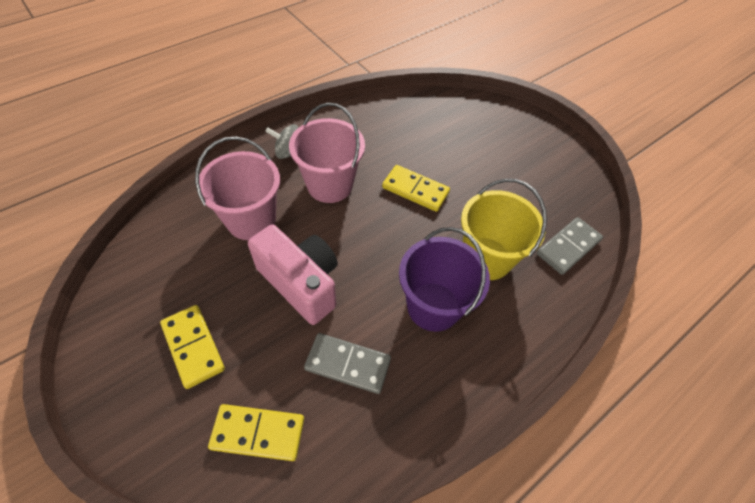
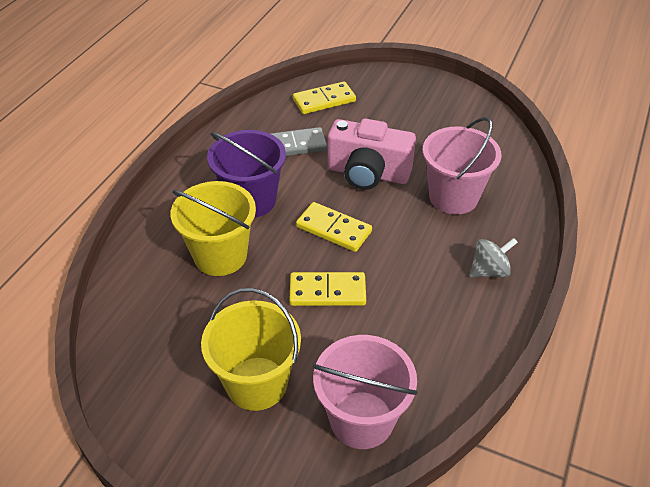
camera: 155 degrees right, 10 degrees down
yellow domino [160,305,225,389] -> yellow domino moved to [296,202,372,252]
pink bucket [289,102,365,203] -> pink bucket moved to [313,335,418,449]
grey domino [537,217,603,275] -> none
none -> yellow bucket [201,288,301,411]

